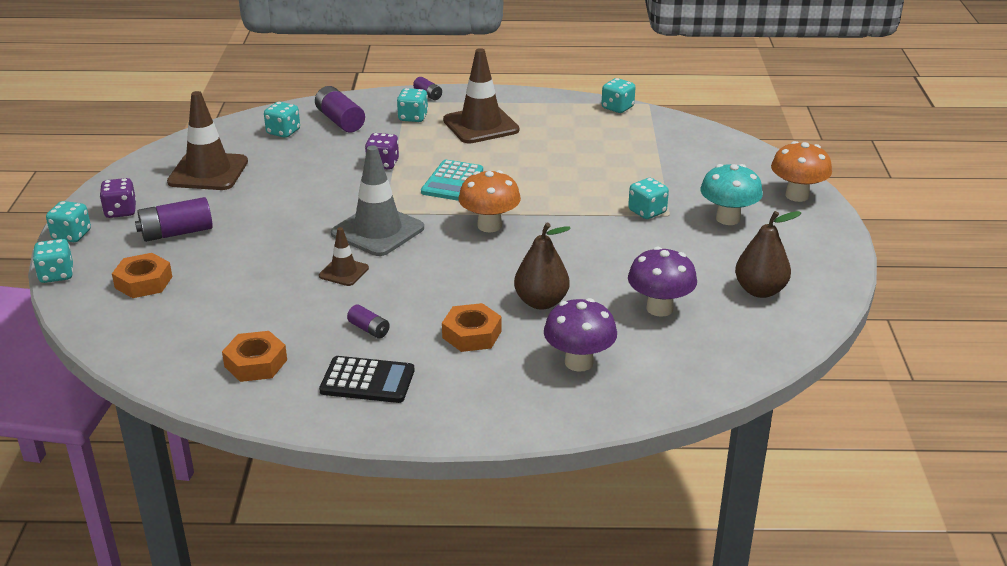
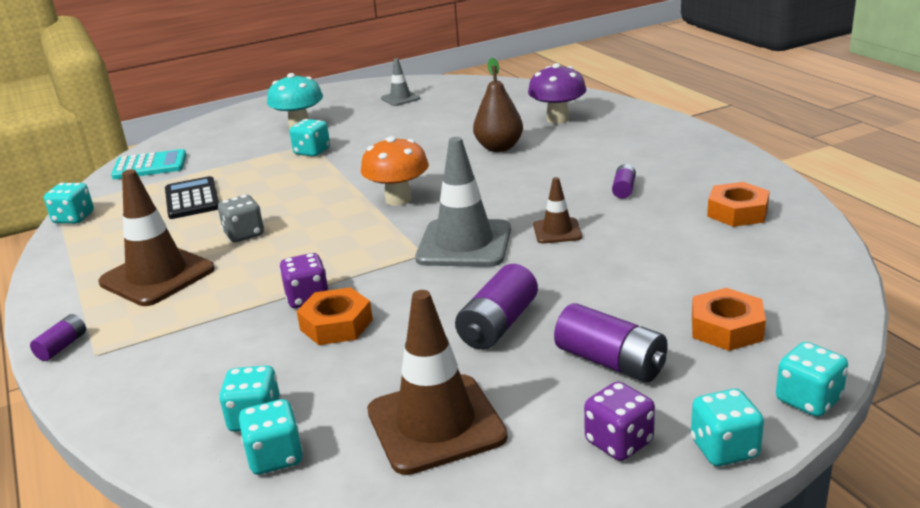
camera: 115 degrees left, 5 degrees down
purple battery [315,86,365,132] -> purple battery moved to [455,264,538,350]
black calculator [319,356,415,403] -> black calculator moved to [165,176,219,219]
turquoise dice [397,88,428,122] -> turquoise dice moved to [239,399,303,475]
turquoise calculator [421,160,483,201] -> turquoise calculator moved to [111,149,186,179]
orange nut [442,303,502,352] -> orange nut moved to [297,287,373,345]
purple mushroom [628,247,697,317] -> none
brown pear [735,211,801,298] -> grey traffic cone [381,58,420,106]
orange mushroom [771,141,832,202] -> none
none -> grey dice [218,195,264,242]

